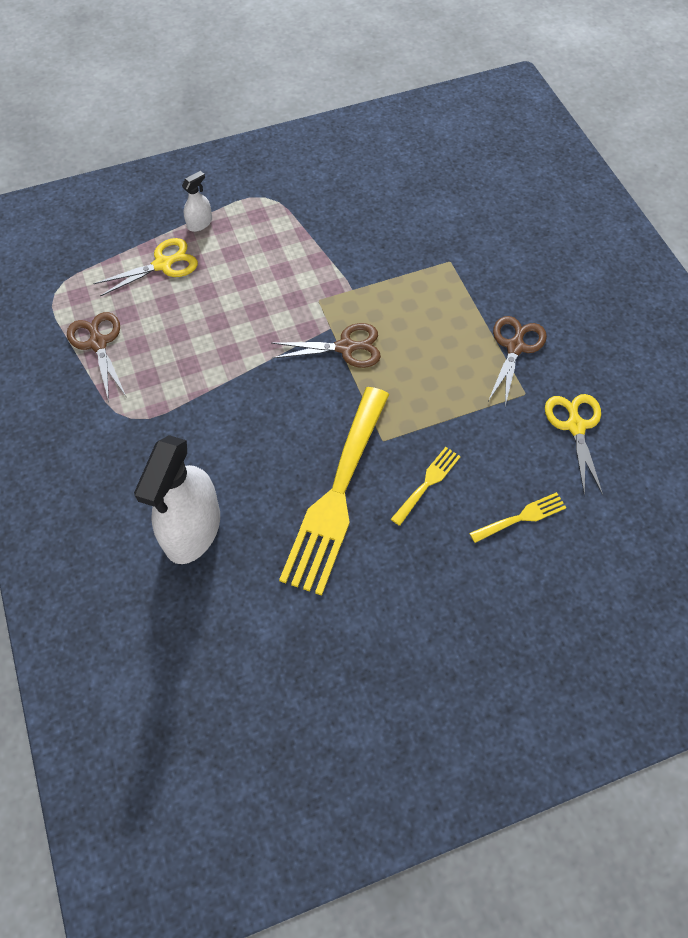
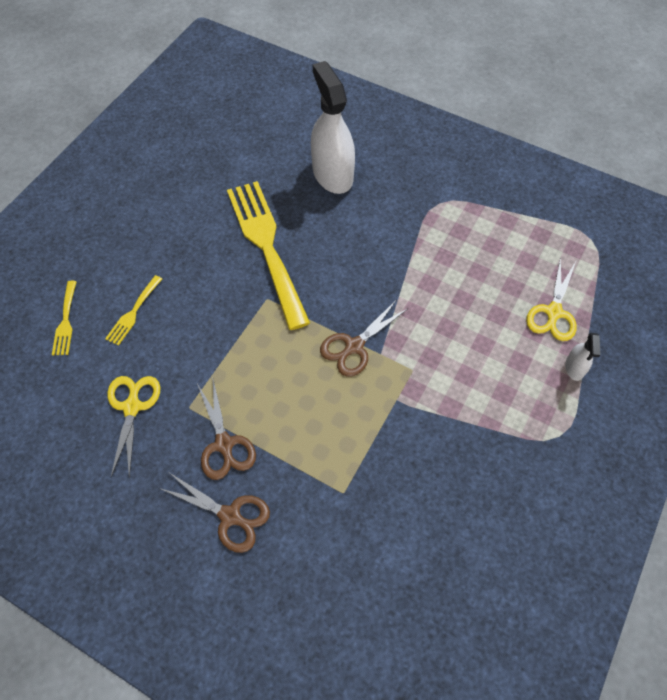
camera: 140 degrees right, 0 degrees up
brown scissors [67,312,126,402] -> brown scissors moved to [159,473,270,553]
yellow fork [391,447,461,526] -> yellow fork moved to [52,281,77,355]
yellow scissors [545,394,603,496] -> yellow scissors turned 135 degrees counterclockwise [107,376,160,478]

